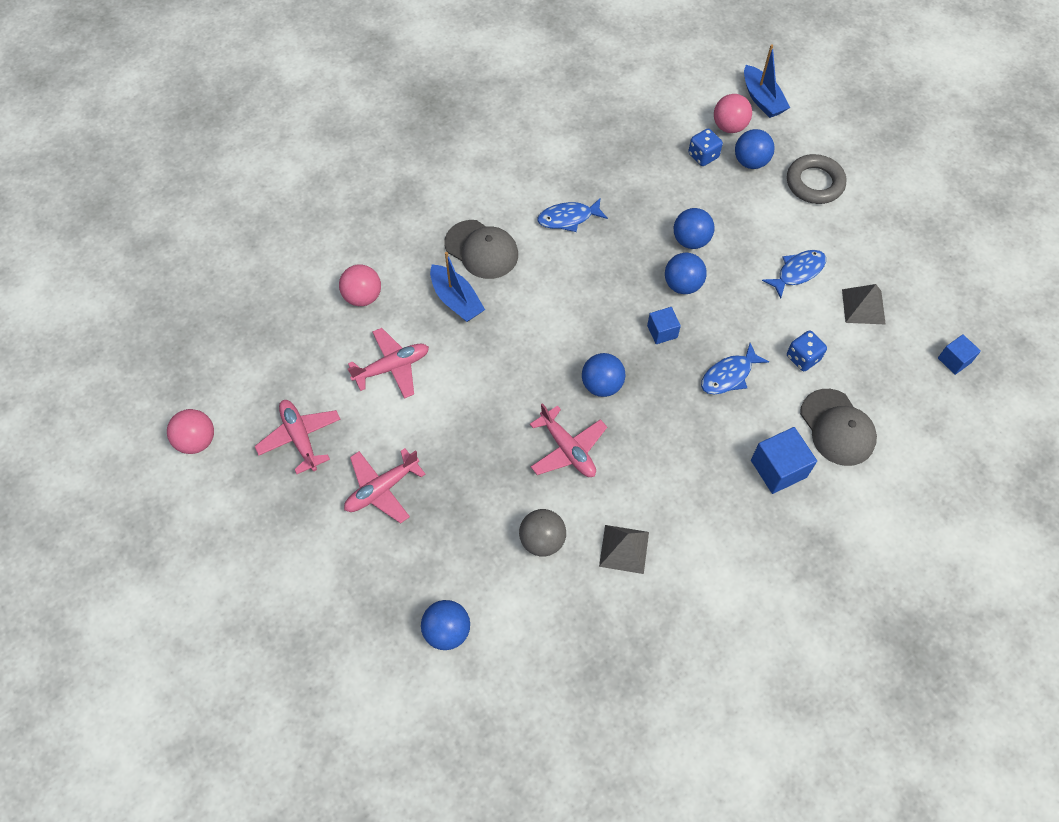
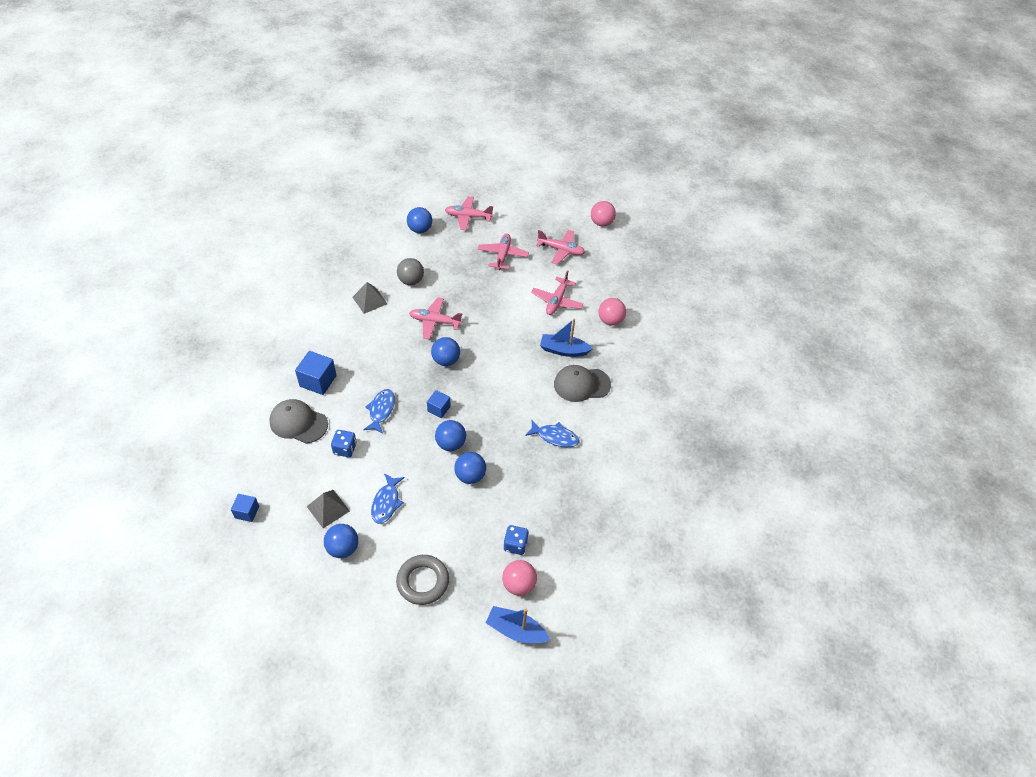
camera: 135 degrees right, 10 degrees down
blue fish [537,198,608,232] -> blue fish turned 75 degrees clockwise [525,420,579,447]
blue ball [735,129,775,169] -> blue ball moved to [324,524,358,558]
none -> pink plane [445,196,493,231]

